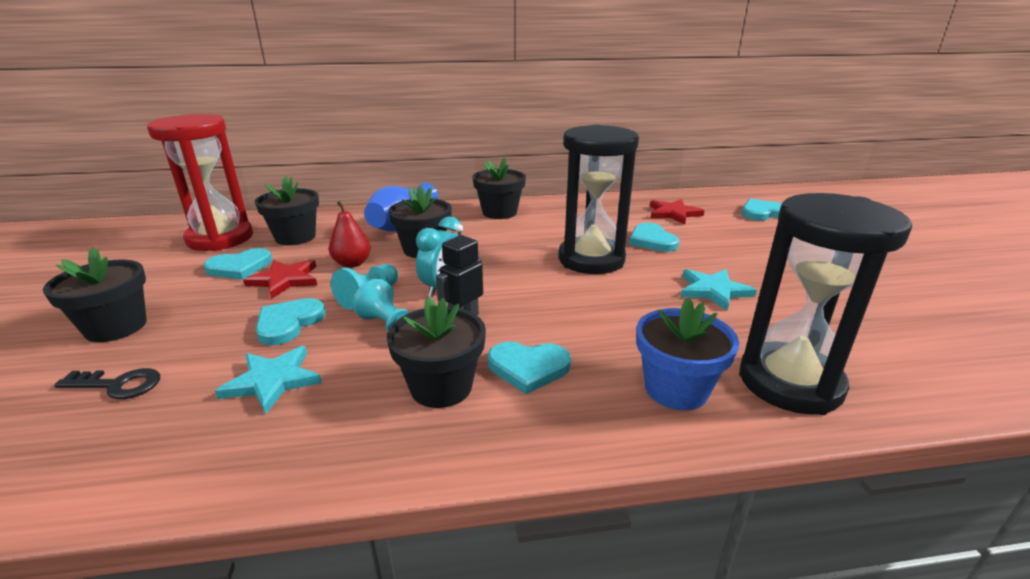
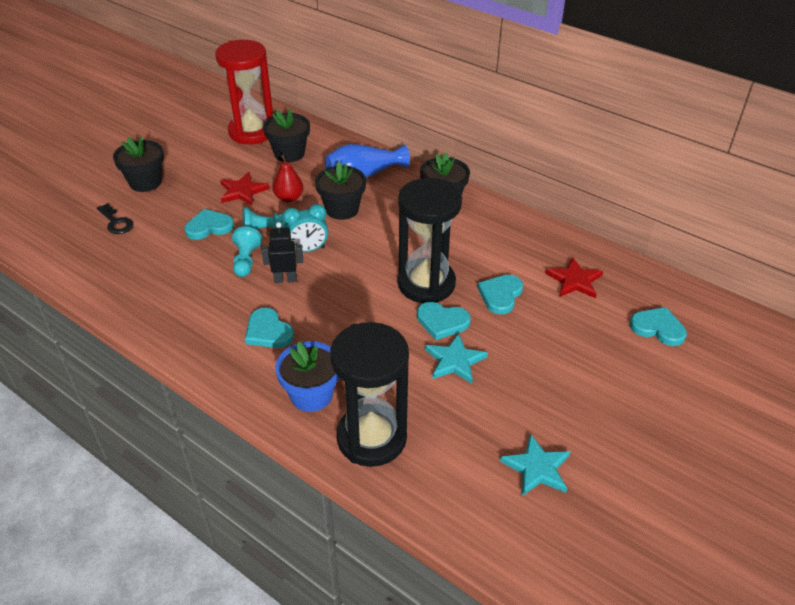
camera: 45 degrees right, 15 degrees up
turquoise heart [204,248,272,280] -> turquoise heart moved to [417,302,471,340]
turquoise star [215,346,322,414] -> turquoise star moved to [500,434,570,496]
black flower pot [387,297,486,408] -> none

